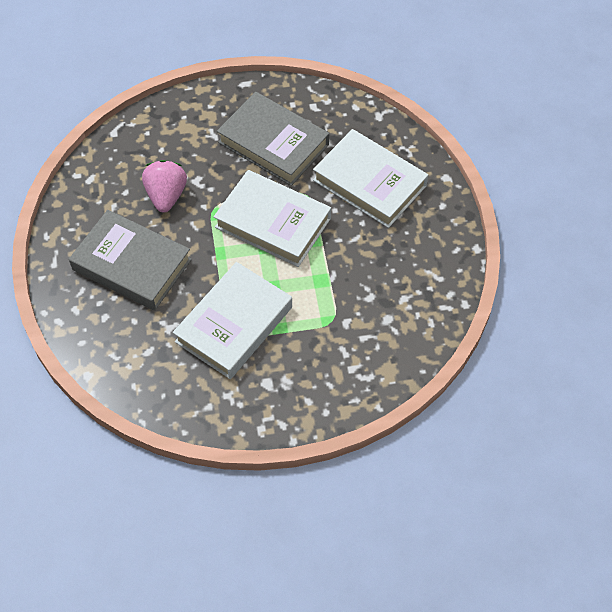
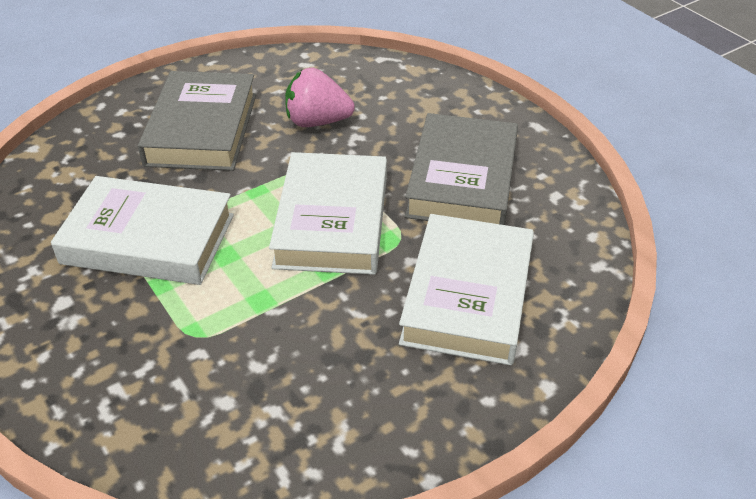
camera: 65 degrees right, 15 degrees down
pink strawberry [142,160,187,213] -> pink strawberry turned 150 degrees counterclockwise [285,68,355,127]

